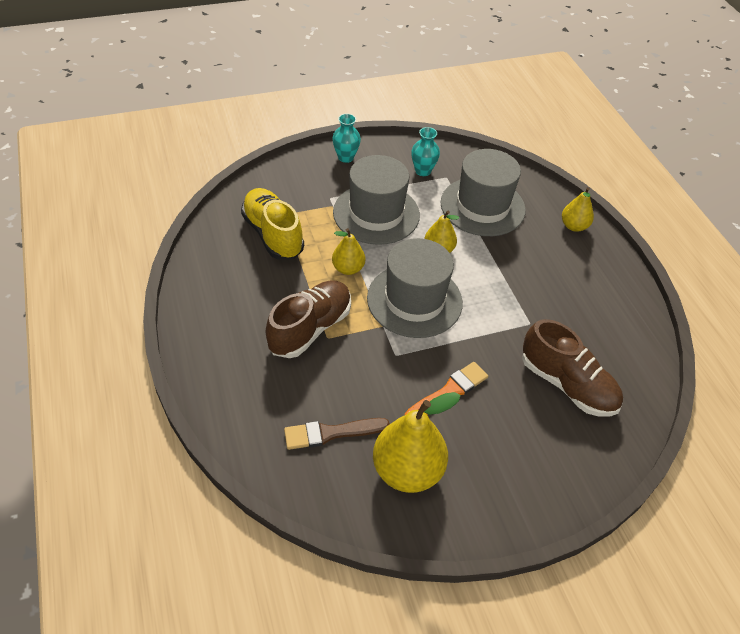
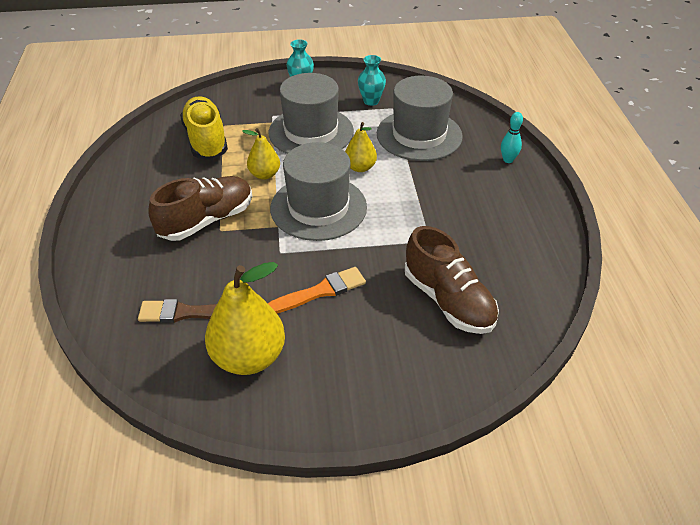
camera: 15 degrees right, 5 degrees down
yellow pear [562,187,594,232] -> turquoise bowling pin [501,112,523,163]

